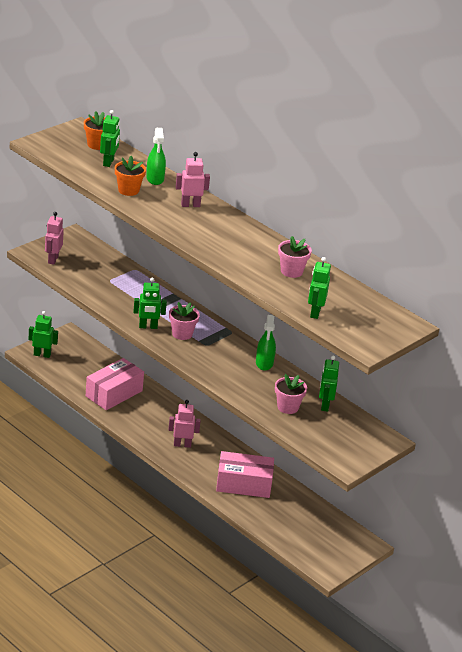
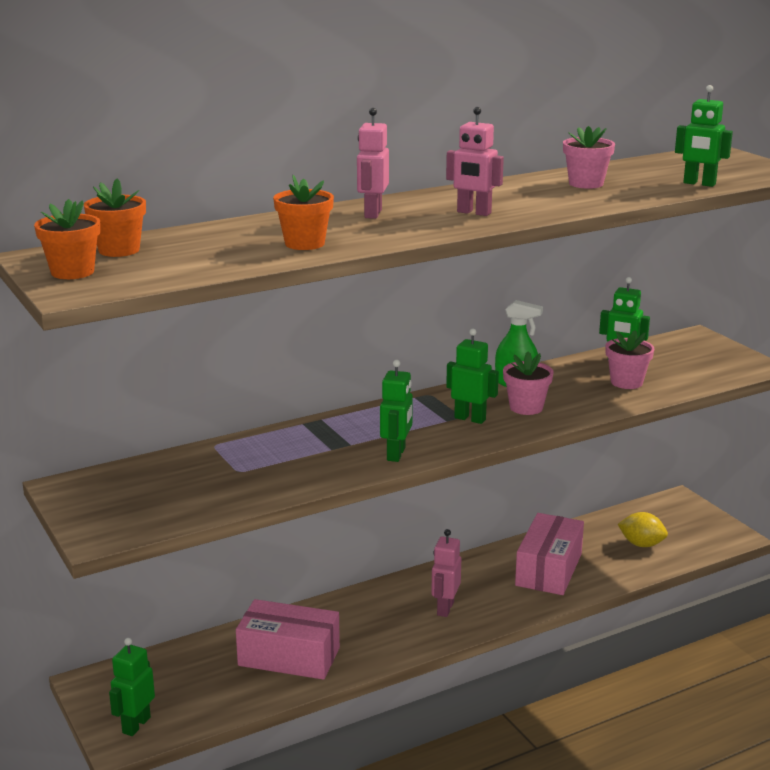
camera: 70 degrees left, 10 degrees down
pink robot [45,212,64,265] -> pink robot moved to [446,107,504,216]
pink box [86,358,144,410] -> pink box turned 45 degrees counterclockwise [236,599,340,680]
green robot [100,110,120,167] -> green robot moved to [446,328,499,424]
green spray bottle [146,128,166,185] -> none
pink flower pot [169,302,200,340] -> pink flower pot moved to [503,351,554,415]
none -> orange flower pot [34,199,100,279]
none -> yellow lemon [618,512,668,547]

